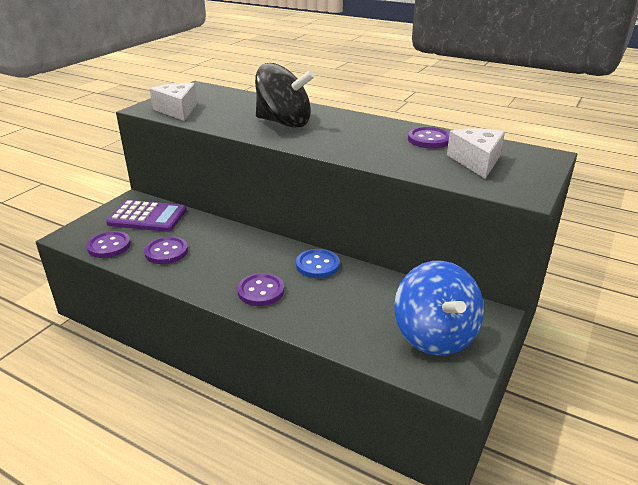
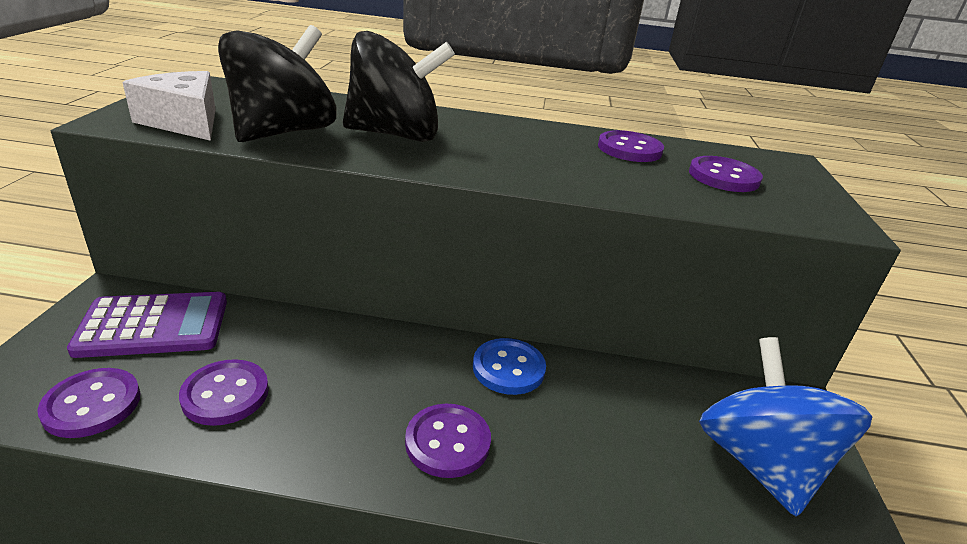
camera: 25 degrees left, 0 degrees up
blue spinning top [394,261,484,356] -> blue spinning top turned 150 degrees counterclockwise [699,337,873,516]
white cheese [447,128,505,179] -> purple button [689,156,763,192]
none -> black spinning top [218,25,337,142]

